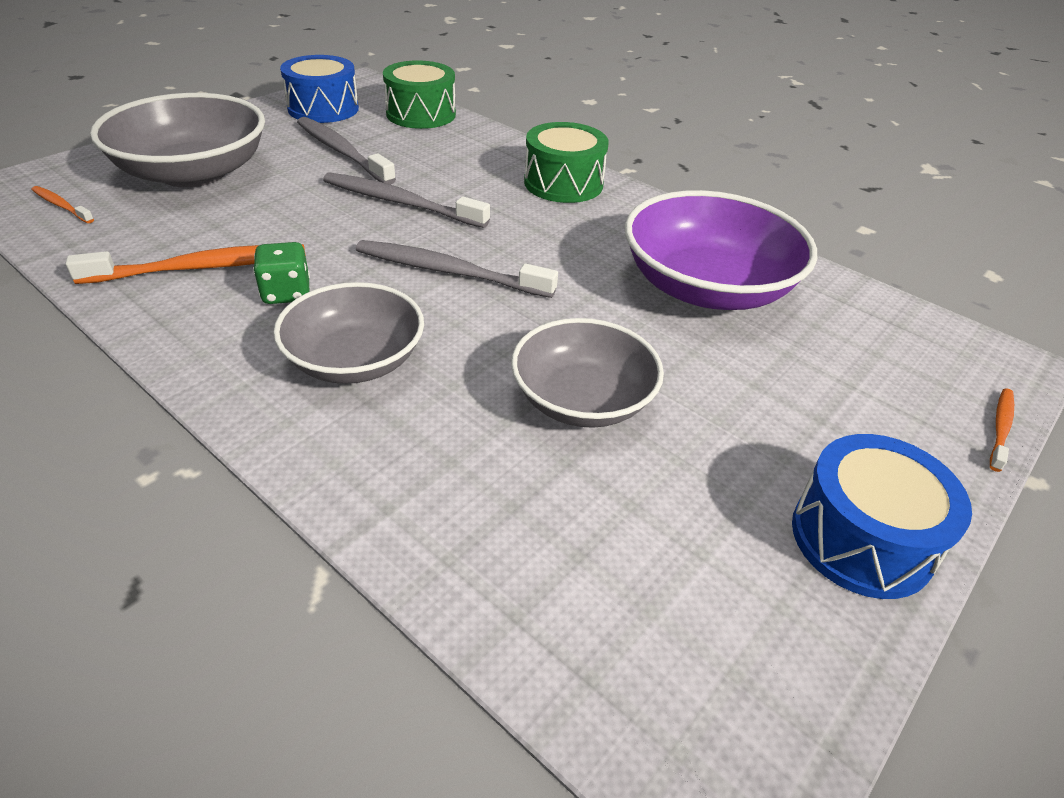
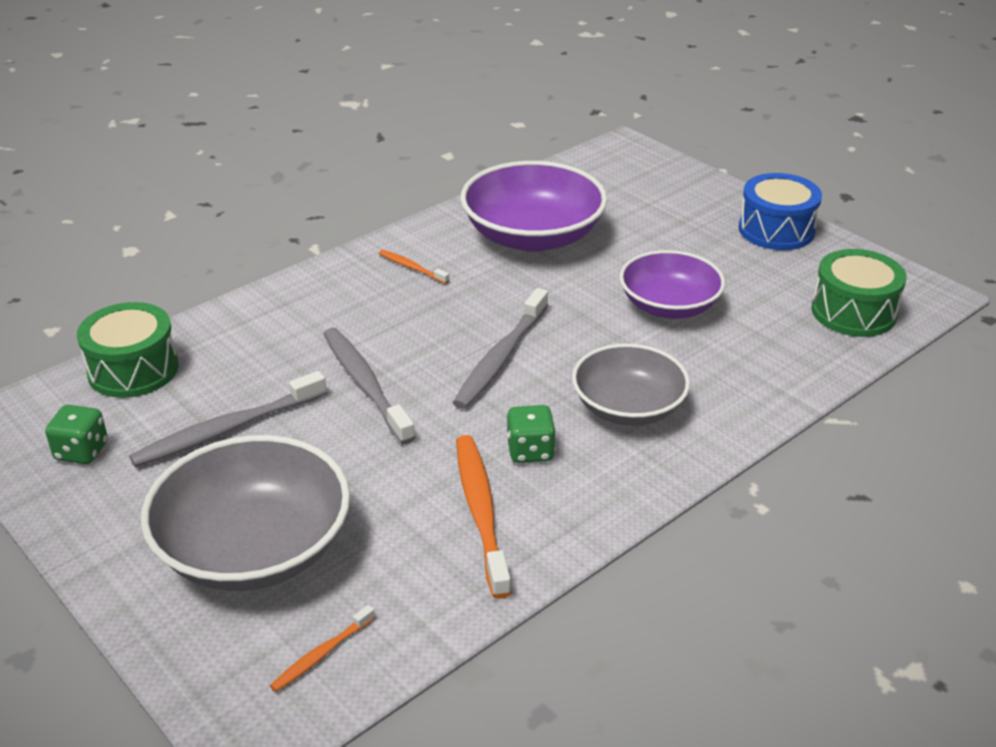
camera: 80 degrees left, 5 degrees down
blue drum [280,55,359,123] -> green dice [45,405,108,464]
grey toothbrush [323,173,490,228] -> grey toothbrush turned 120 degrees clockwise [324,328,416,444]
grey bowl [511,318,664,428] -> purple bowl [619,250,725,319]
green drum [524,122,609,203] -> green drum moved to [812,249,907,337]
orange toothbrush [990,388,1014,472] -> orange toothbrush moved to [379,250,449,284]

